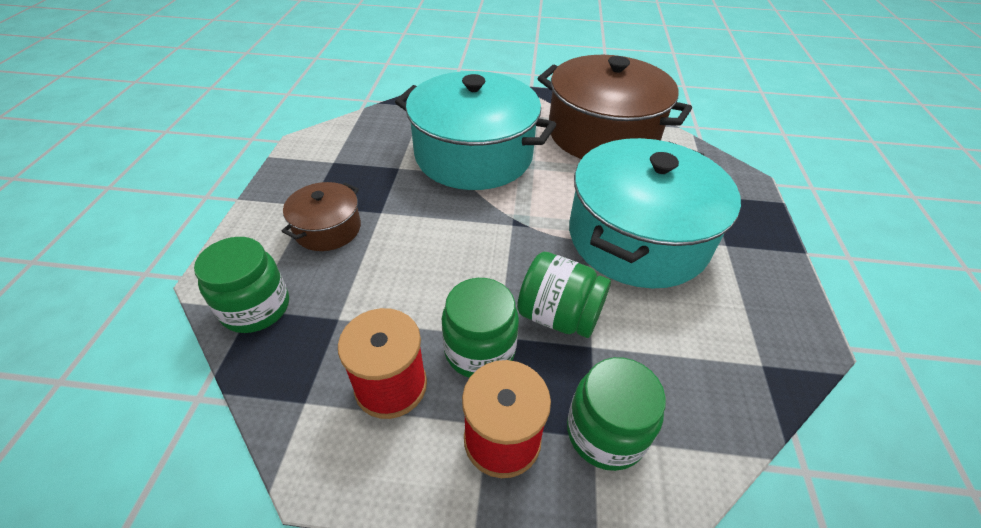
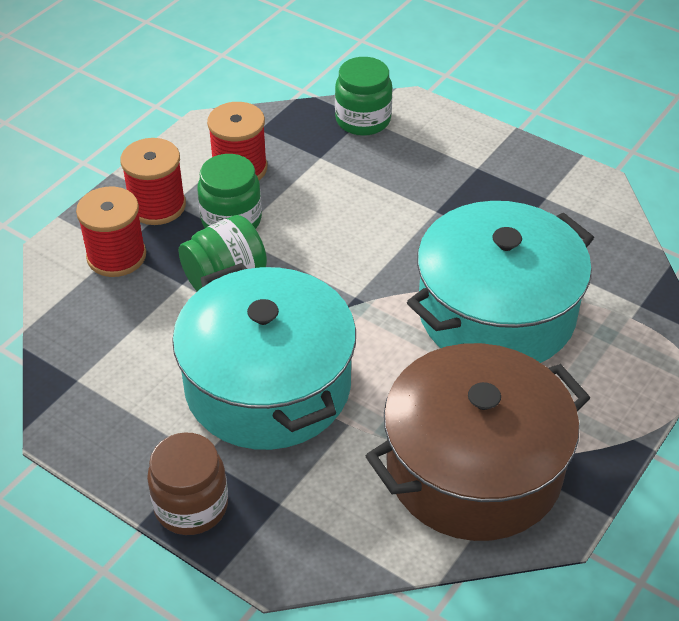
camera: 120 degrees right, 0 degrees up
brown pot [282,182,361,251] -> none
green jar [567,357,666,471] -> red spool [76,187,146,277]
none -> brown jar [147,432,228,535]

